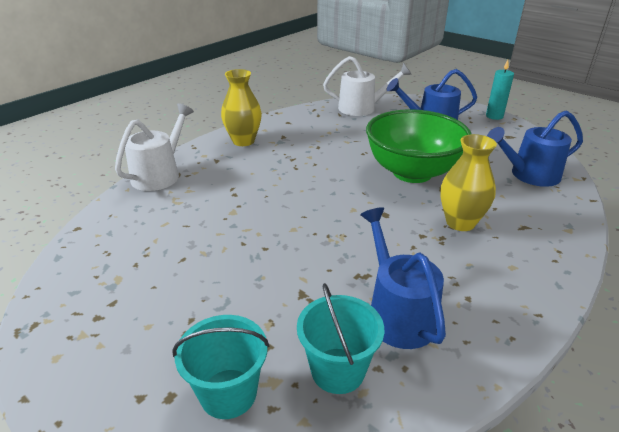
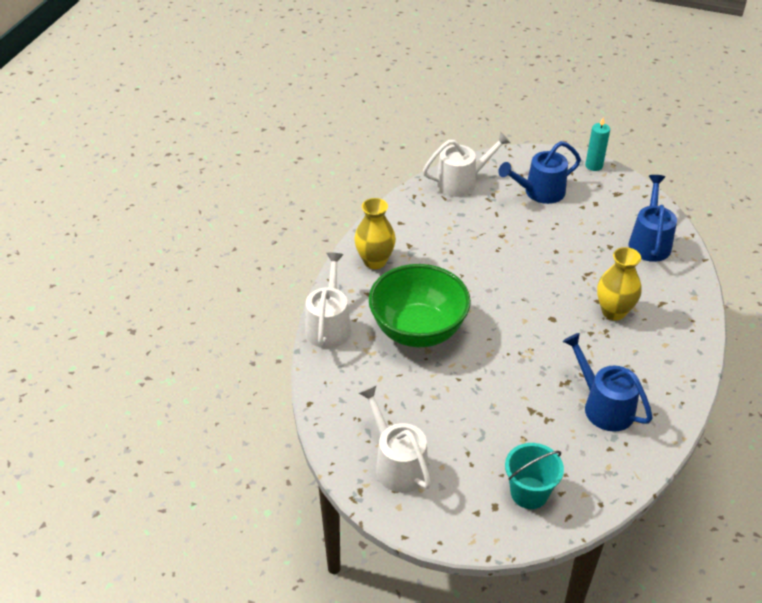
camera: 20 degrees left, 10 degrees up
turquoise bucket [297,283,384,394] -> none
green bowl [366,109,472,183] -> green bowl moved to [369,264,471,347]
blue watering can [487,110,583,187] -> blue watering can turned 135 degrees clockwise [628,175,677,262]
none -> white watering can [359,385,431,493]

